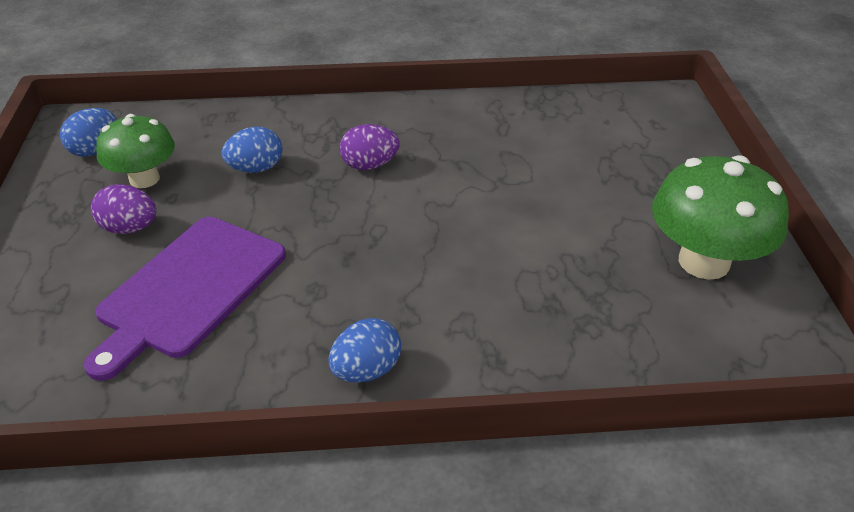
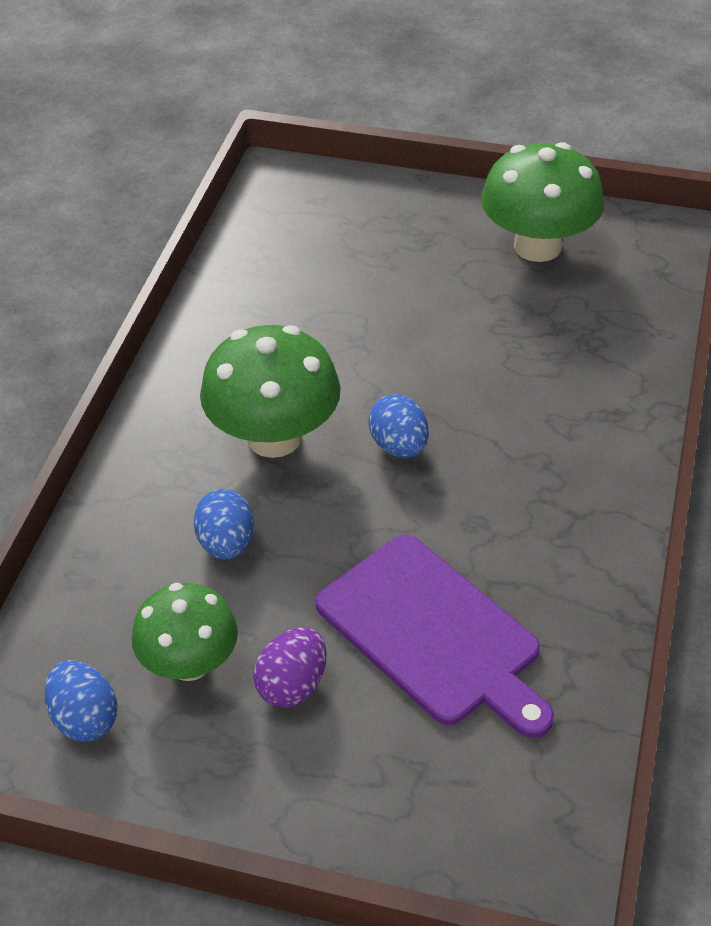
camera: 70 degrees left, 5 degrees up
blue egg [328,318,401,382] -> blue egg moved to [368,394,429,458]
purple egg [340,124,400,170] -> green mushroom [200,325,341,458]

